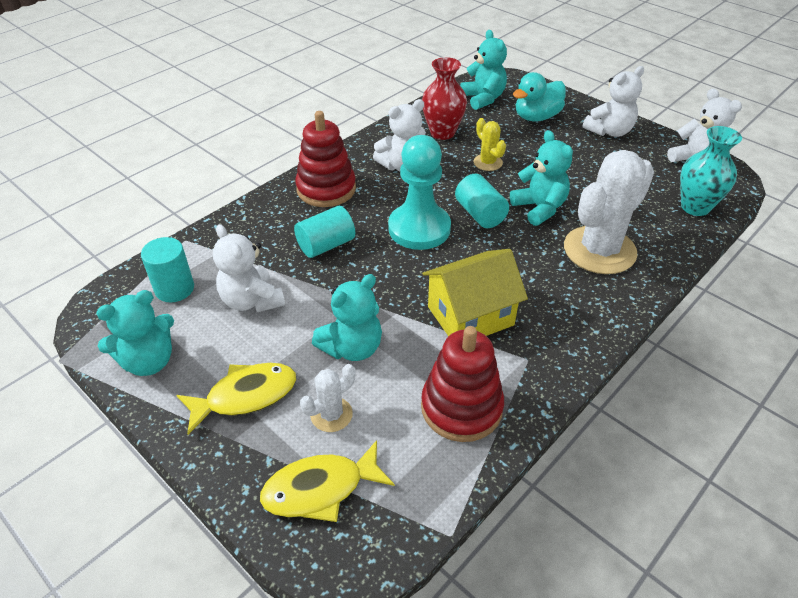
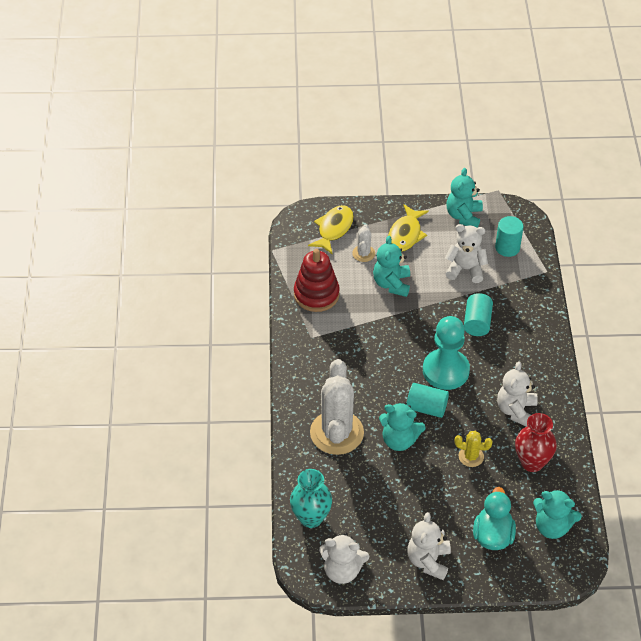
camera: 135 degrees right, 5 degrees up
red stacking toy [295,111,356,207] -> none
yellow house [422,249,528,336] -> none

